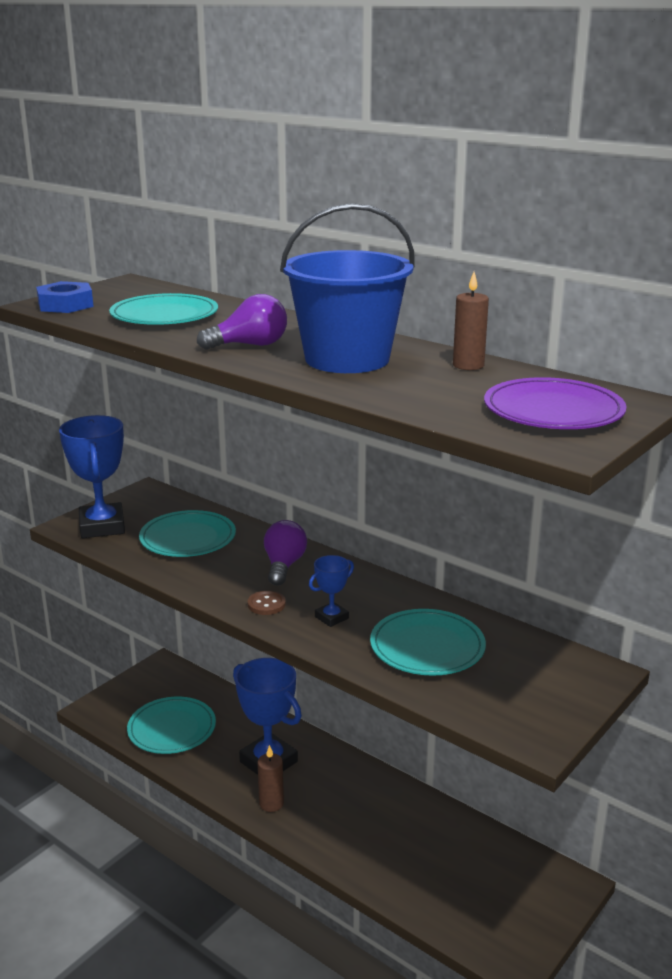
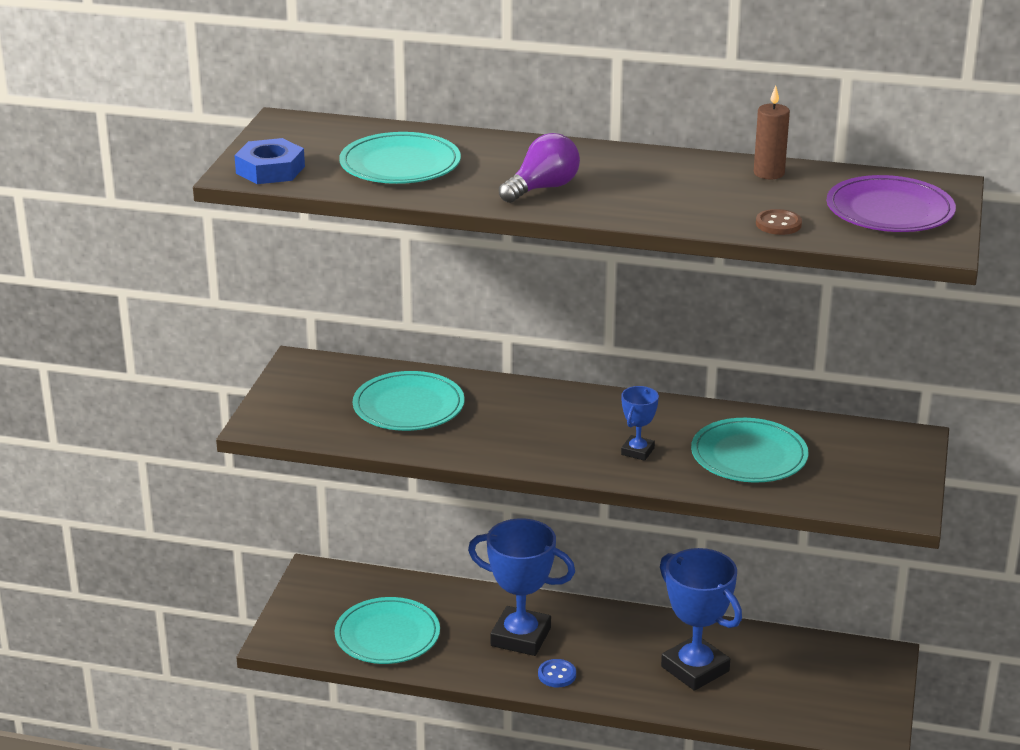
camera: 25 degrees left, 5 degrees up
blue trophy [59,415,125,538] -> blue trophy moved to [660,548,742,691]
brown button [248,591,286,615] -> brown button moved to [756,209,802,235]
brown candle [257,745,284,812] -> blue button [538,659,576,687]
purple light bulb [264,520,307,586] -> none
blue bucket [280,203,415,373] -> none

